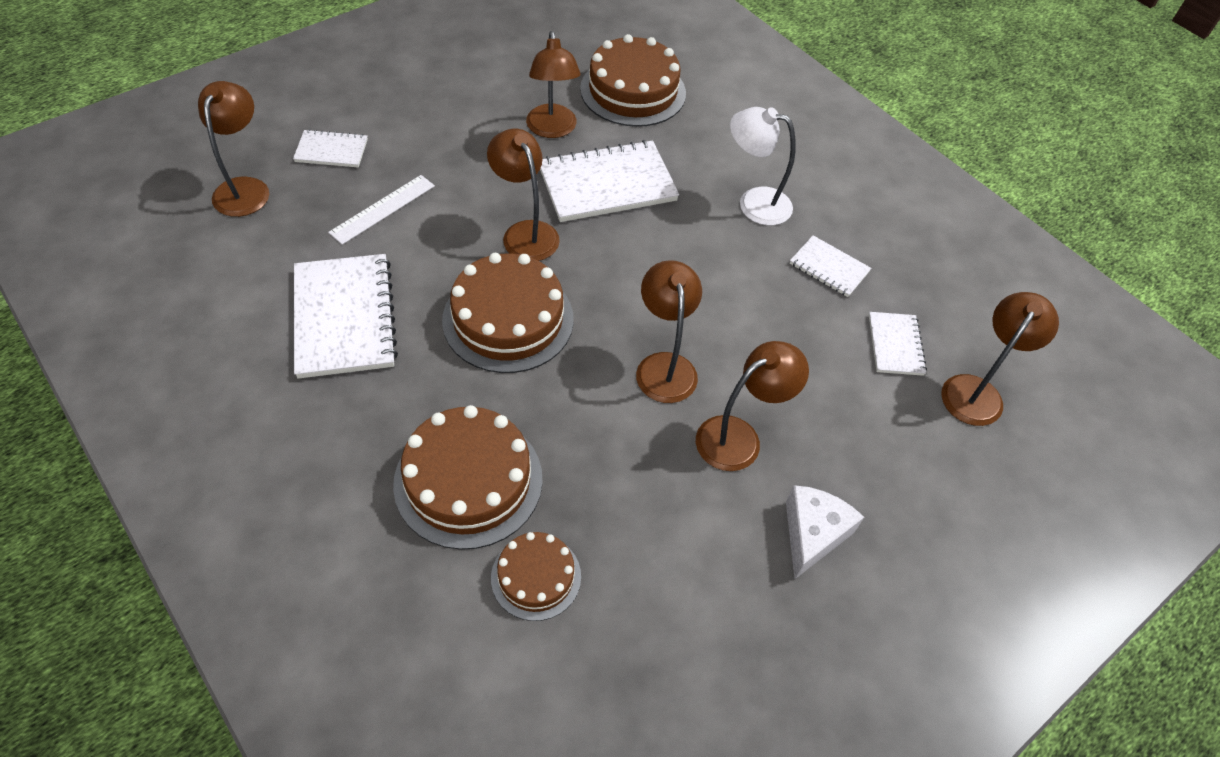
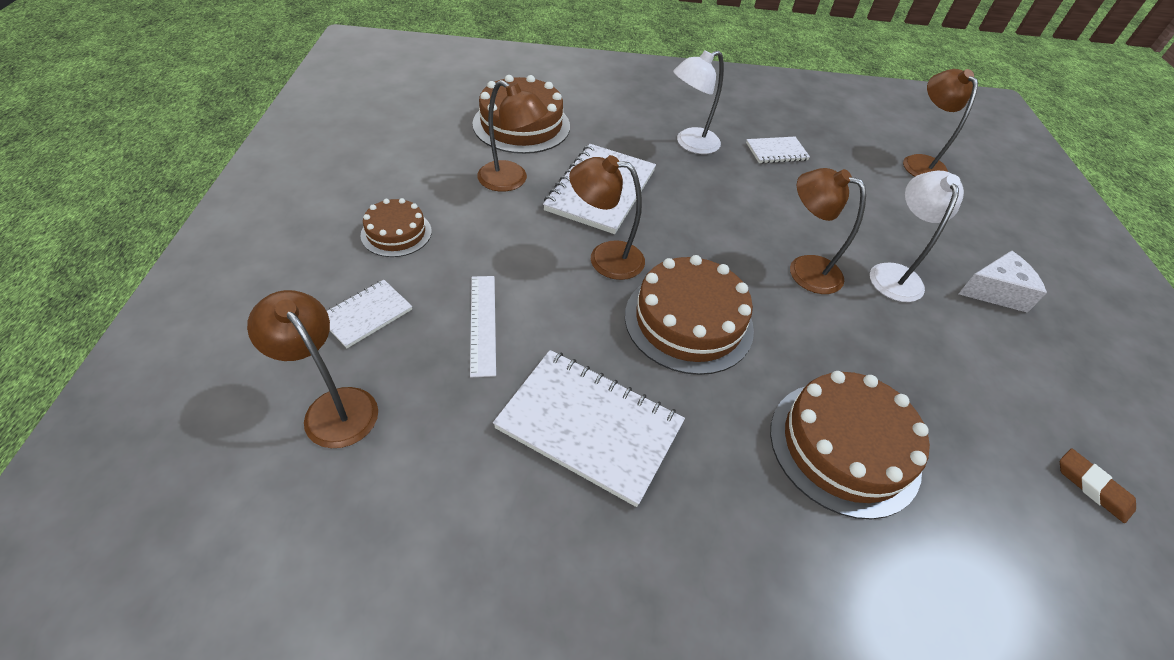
camera: 50 degrees left, 5 degrees down
brown cake [491,532,581,621] -> brown cake moved to [360,198,432,257]
brown lamp [696,341,809,471] -> white lamp [870,171,964,302]
white cheese [786,485,864,579] -> white cheese turned 105 degrees clockwise [958,251,1047,313]
white notebook [869,312,927,376] -> none
none -> brown eraser [1060,448,1136,523]

